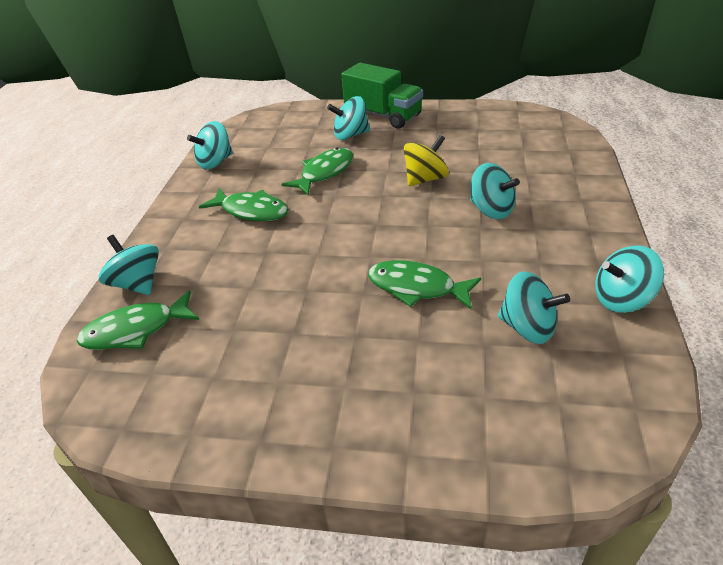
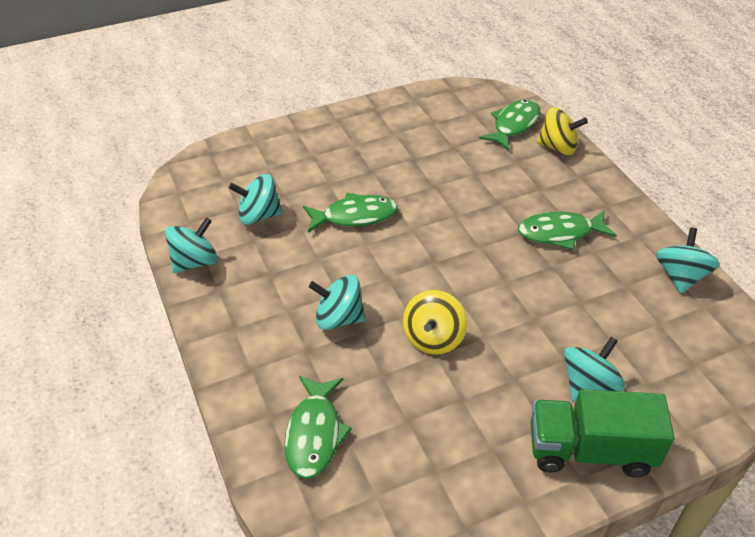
camera: 145 degrees right, 5 degrees up
turquoise spinning top [99,235,159,295] -> yellow spinning top [536,107,588,155]
green fish [282,148,353,196] -> green fish moved to [284,376,352,479]

